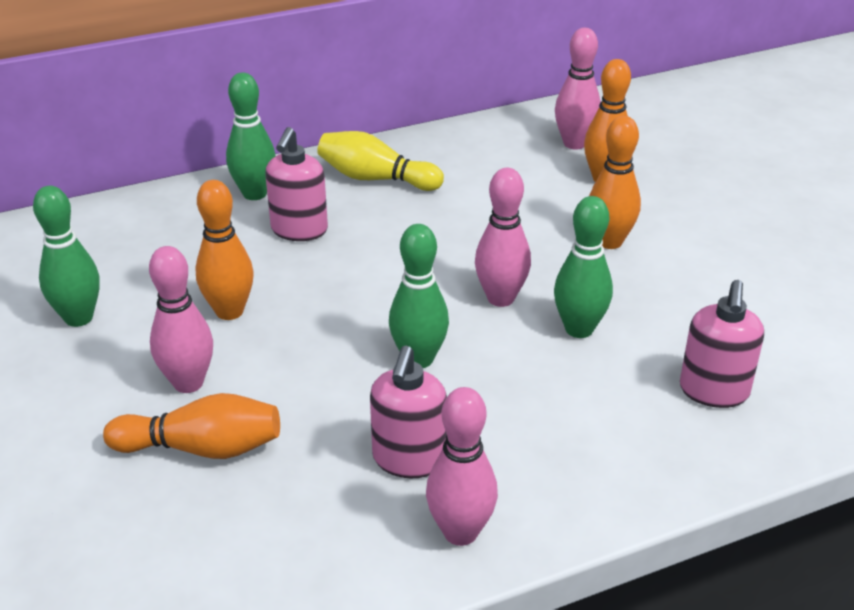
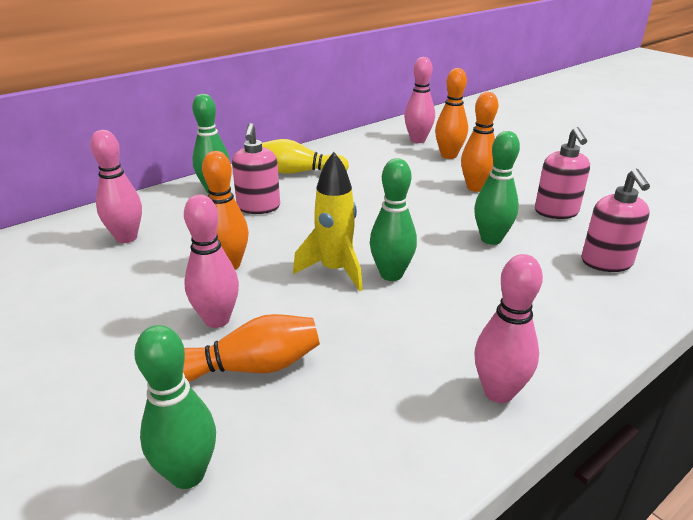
camera: 15 degrees left, 5 degrees down
green bowling pin [33,186,100,327] -> green bowling pin moved to [134,325,216,489]
pink soap dispenser [370,346,447,478] -> pink soap dispenser moved to [535,127,590,219]
pink bowling pin [475,168,531,307] -> pink bowling pin moved to [90,130,142,243]
none -> yellow rocket [293,152,363,292]

